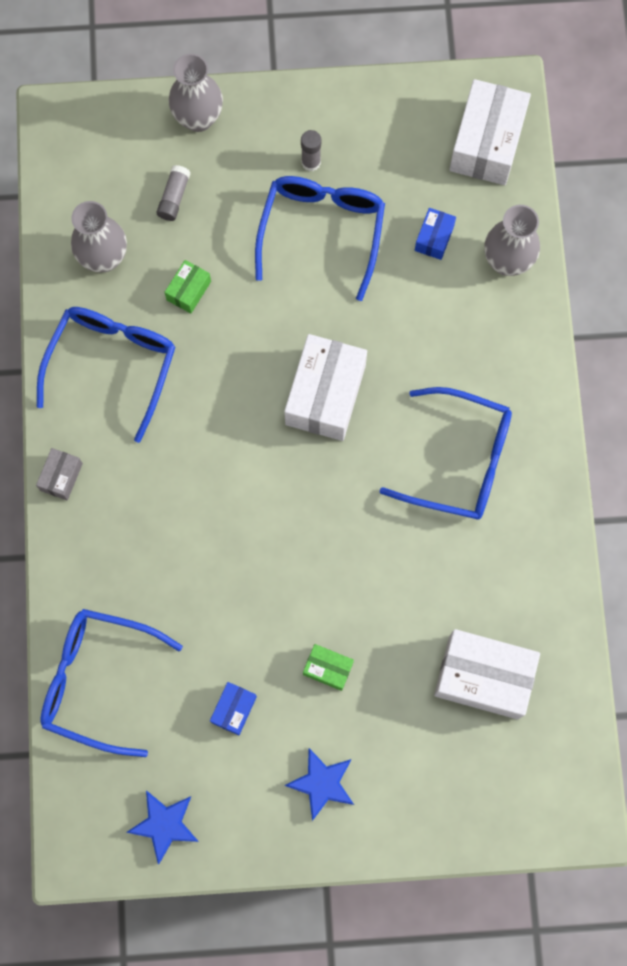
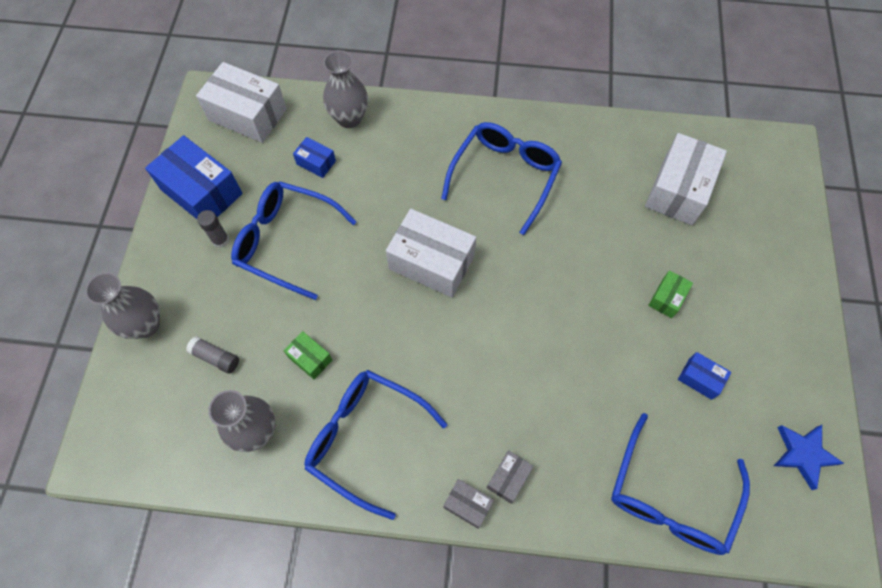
camera: 80 degrees left, 10 degrees down
blue star [284,748,354,821] -> none
none -> blue box [145,135,242,219]
none -> grey box [487,450,534,504]

